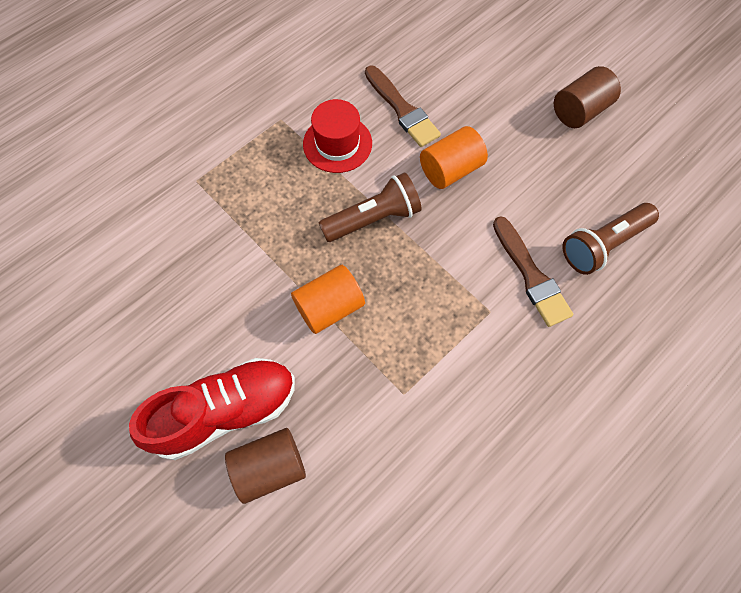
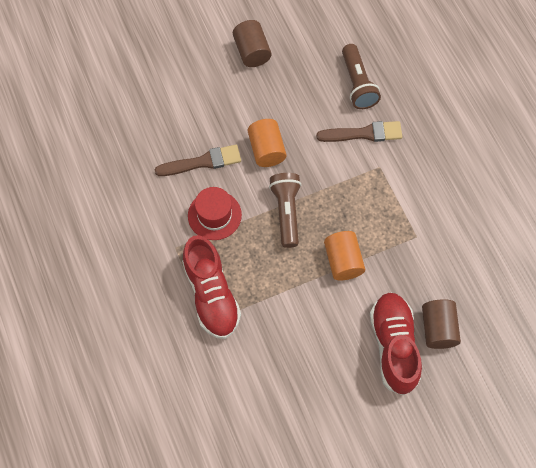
camera: 70 degrees left, 0 degrees up
none -> red shoe [182,235,241,339]

